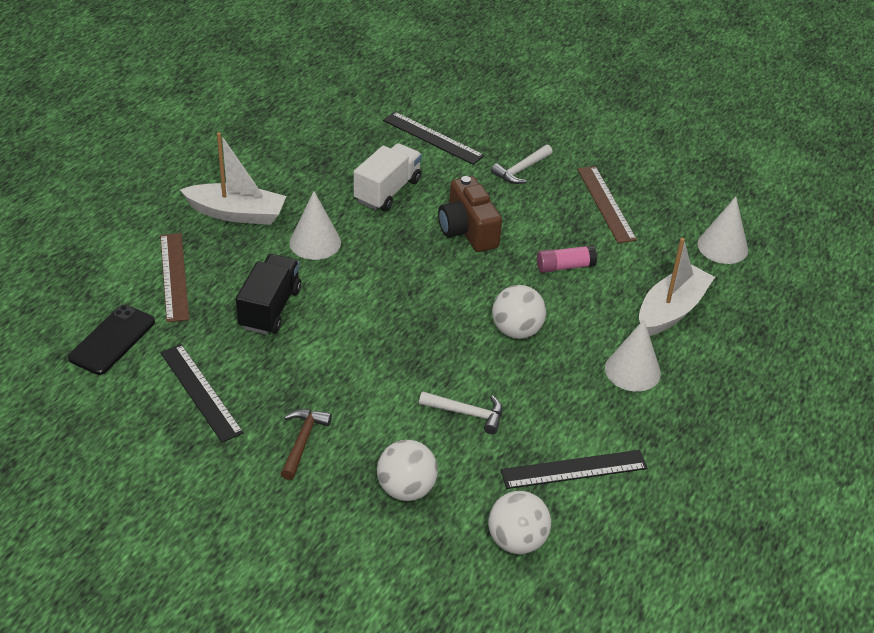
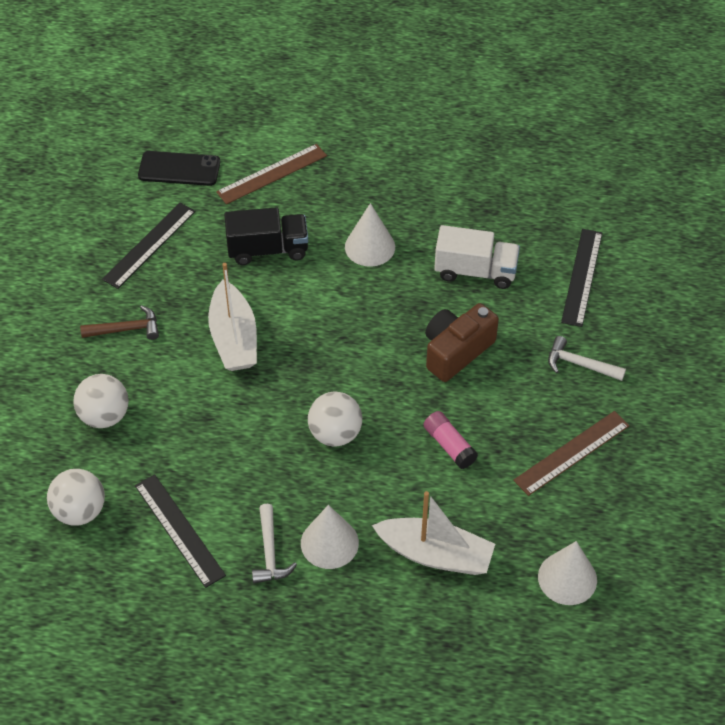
camera: 70 degrees right, 10 degrees up
white boat [180,132,286,225] -> white boat moved to [208,263,257,371]
white hammer [419,391,503,434] -> white hammer moved to [252,504,297,583]

